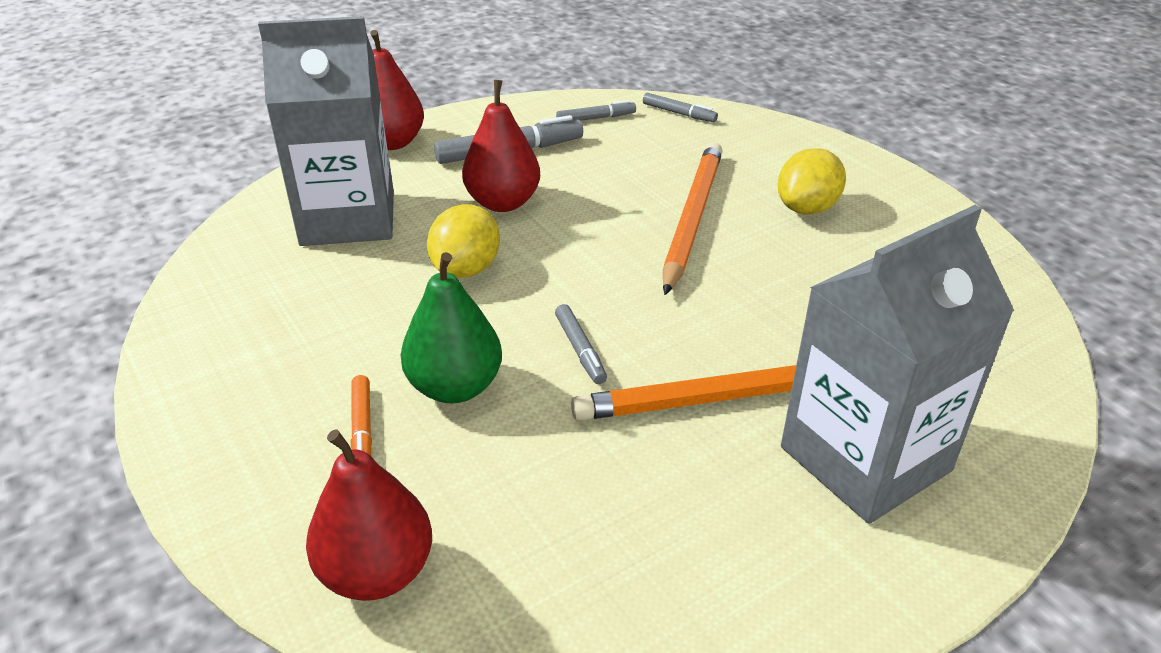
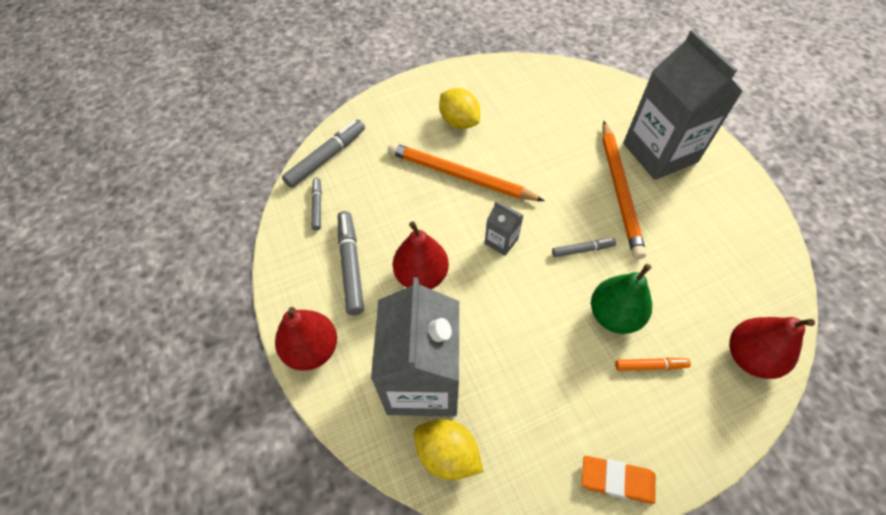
camera: 80 degrees left, 20 degrees up
yellow lemon [427,204,500,278] -> yellow lemon moved to [414,419,483,480]
grey marker [643,93,718,122] -> grey marker [282,120,365,188], size x1.76
none -> grey carton [485,202,523,256]
none -> orange eraser [582,456,656,504]

